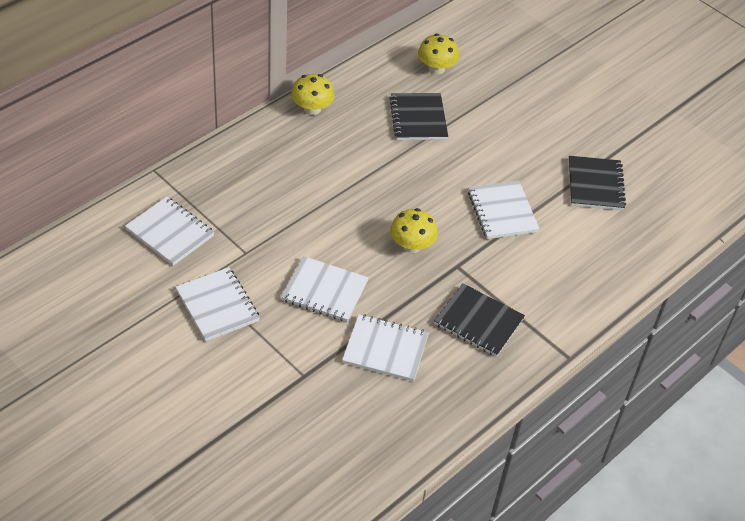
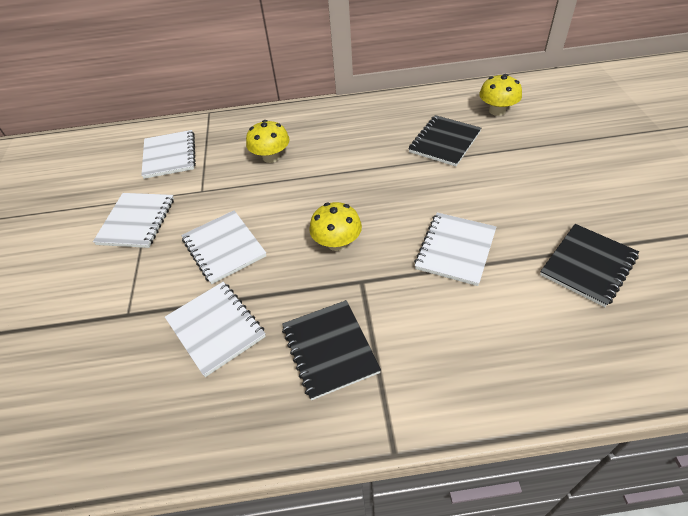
camera: 45 degrees right, 0 degrees up
yellow mushroom [291,74,335,115] -> yellow mushroom moved to [246,120,290,163]

